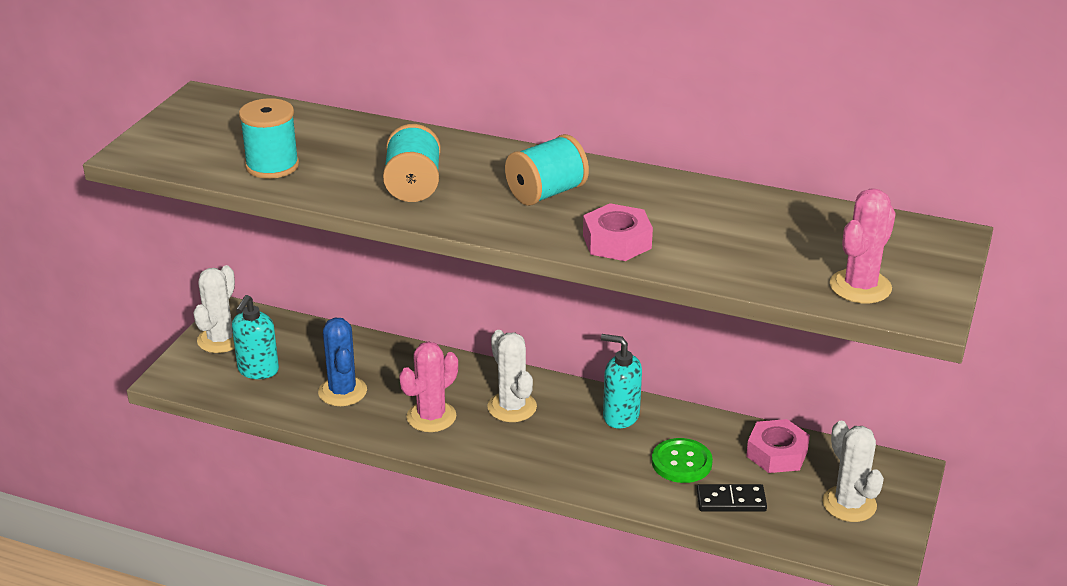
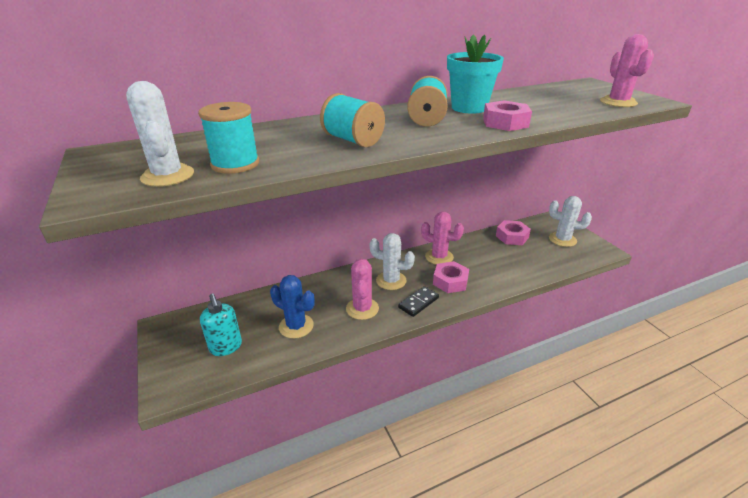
camera: 45 degrees left, 0 degrees up
white cactus [193,265,235,353] -> white cactus moved to [126,81,194,187]
turquoise soap dispenser [601,334,642,428] -> pink cactus [421,212,464,265]
green button [652,438,713,483] -> none
black domino [696,484,767,512] -> black domino moved to [398,286,439,317]
none -> pink nut [433,261,469,293]
none -> turquoise flower pot [447,34,504,114]

